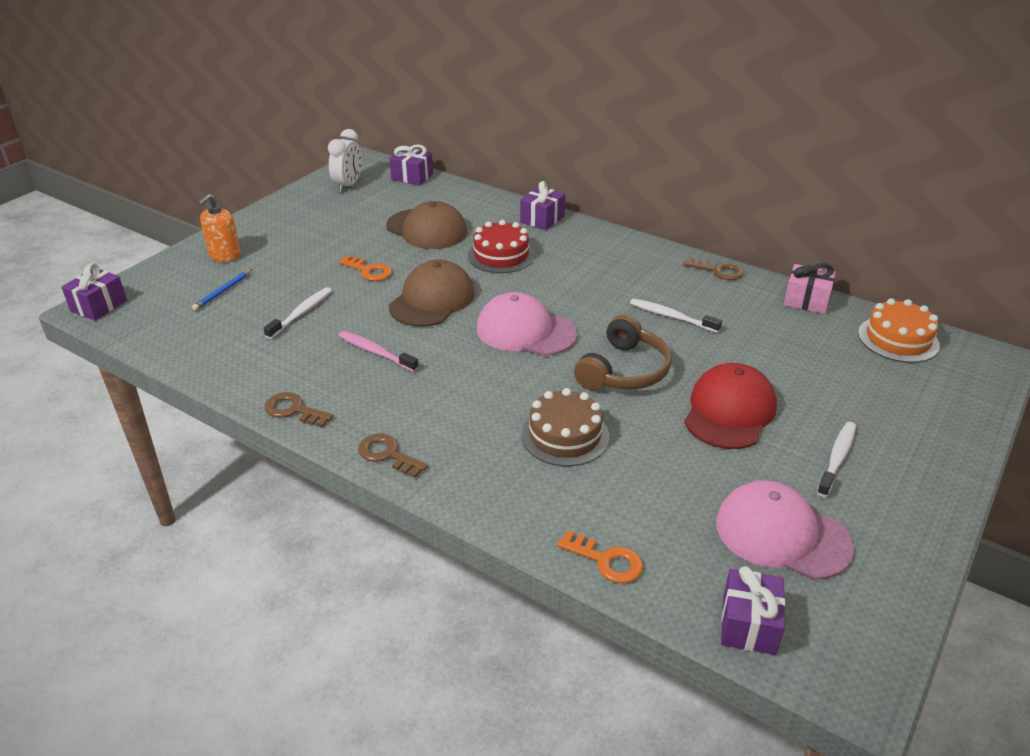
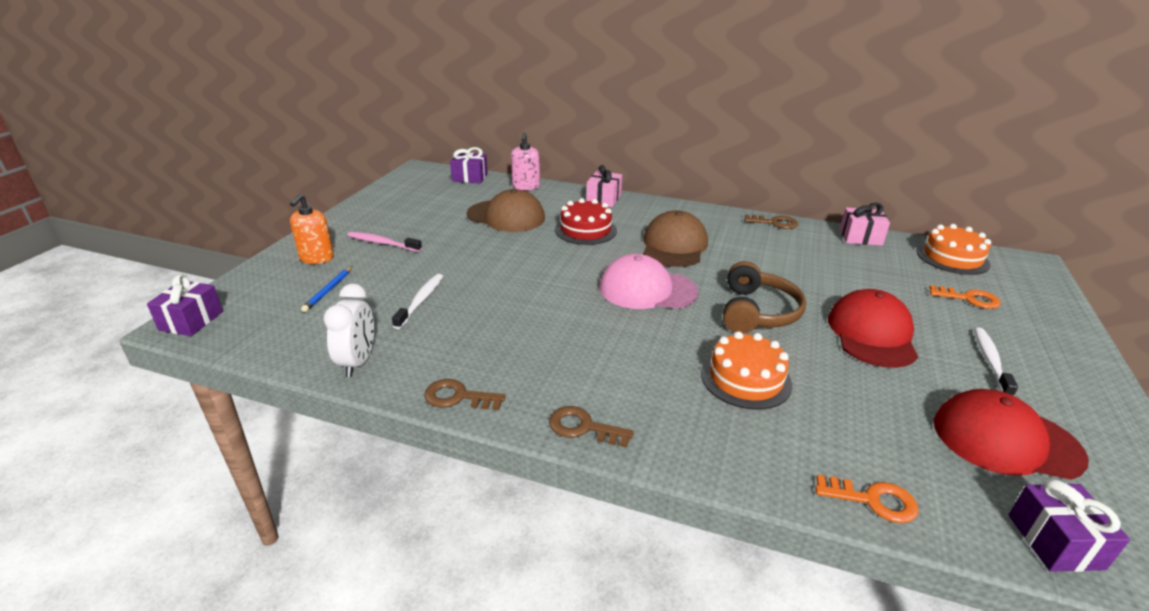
camera: 15 degrees left, 5 degrees down
white clock [328,129,362,192] -> white clock moved to [323,283,374,377]
orange key [338,255,392,281] -> orange key moved to [929,285,1001,309]
pink toothbrush [338,331,419,372] -> pink toothbrush moved to [347,232,422,252]
brown cap [389,260,475,327] -> brown cap moved to [643,210,708,267]
purple gift [520,181,565,230] -> pink gift [586,165,622,207]
brown cake [521,388,610,466] -> orange cake [701,331,792,410]
white toothbrush [630,299,722,333] -> none
pink cap [716,480,854,580] -> red cap [934,389,1089,480]
none -> pink soap dispenser [511,133,540,190]

